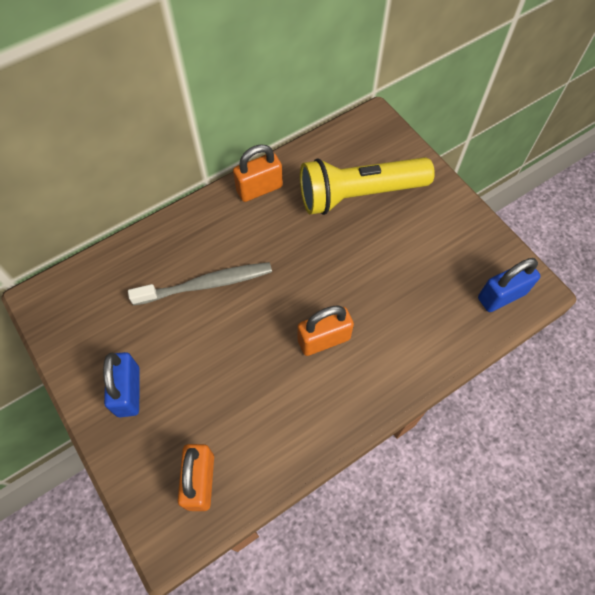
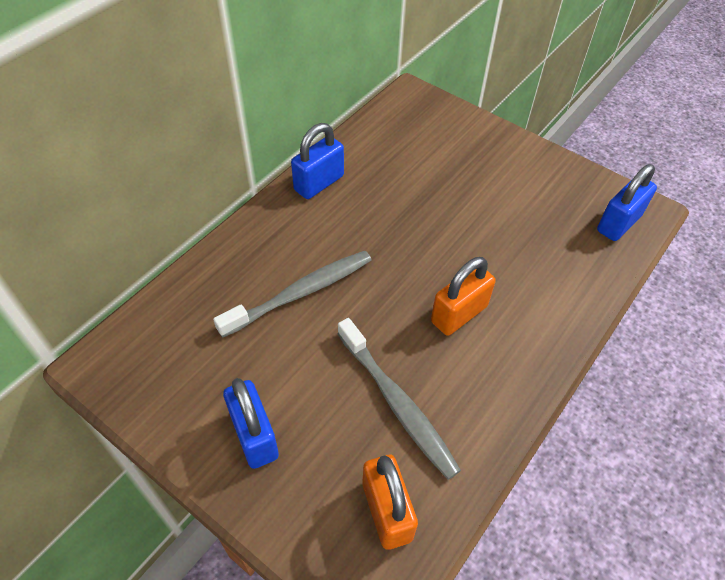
camera: 20 degrees left, 10 degrees down
orange padlock [233,144,283,202] -> blue padlock [291,123,344,199]
yellow flashlight [300,157,435,215] -> none
none -> grey toothbrush [337,318,461,480]

